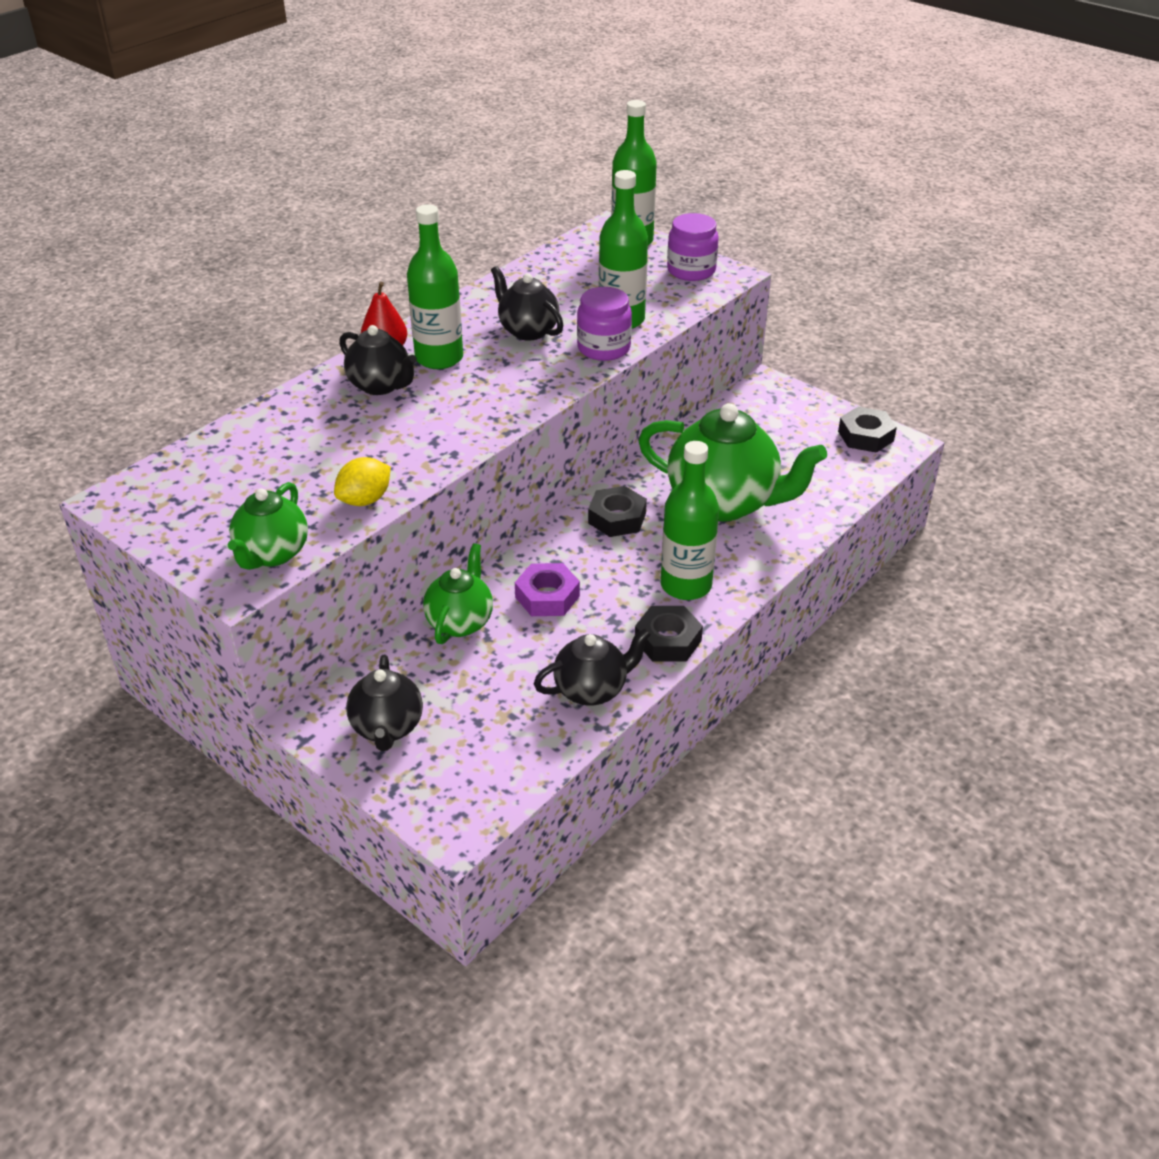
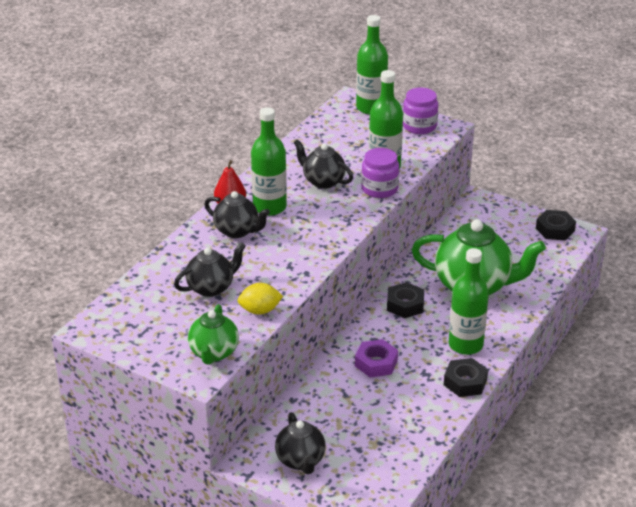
camera: 10 degrees left, 5 degrees down
yellow lemon [334,457,391,506] -> yellow lemon turned 45 degrees clockwise [238,283,283,315]
green teapot [423,543,493,644] -> none
black teapot [534,628,651,706] -> black teapot moved to [174,242,246,297]

